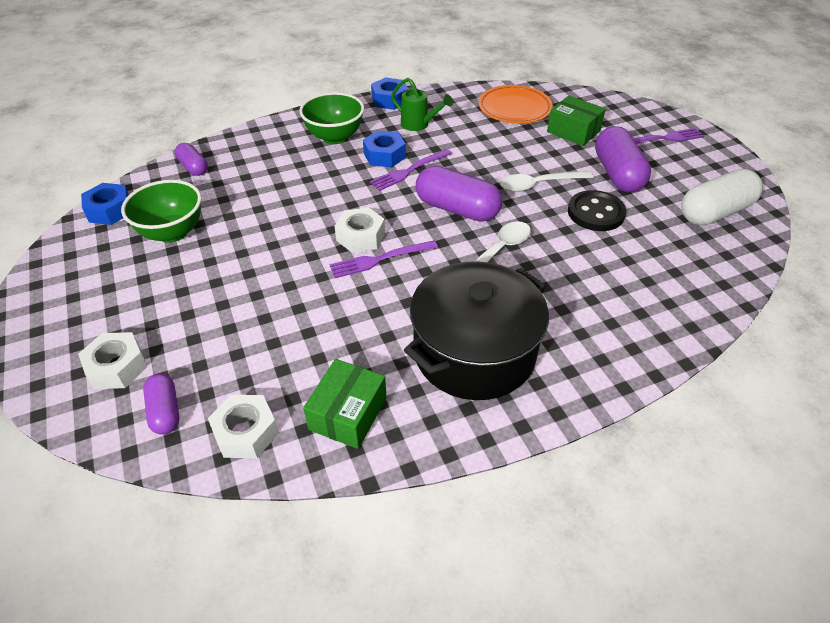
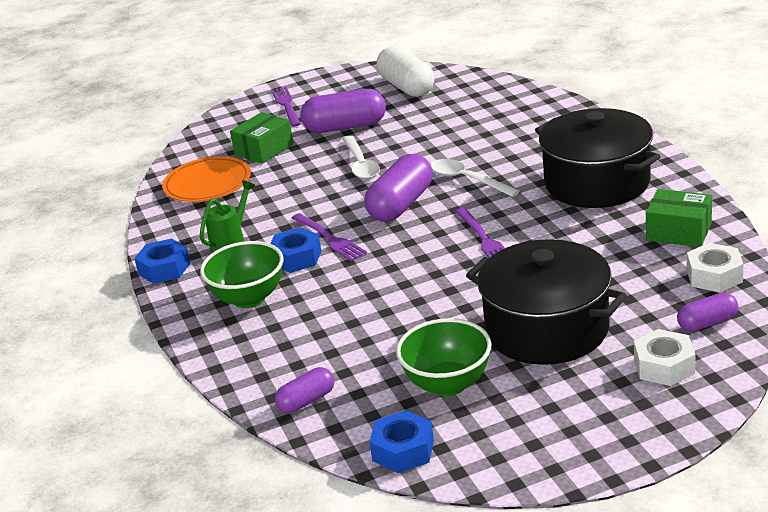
camera: 85 degrees left, 15 degrees down
white nut [335,207,385,253] -> none
black button [568,190,626,231] -> none
none -> black pot [466,239,627,365]

